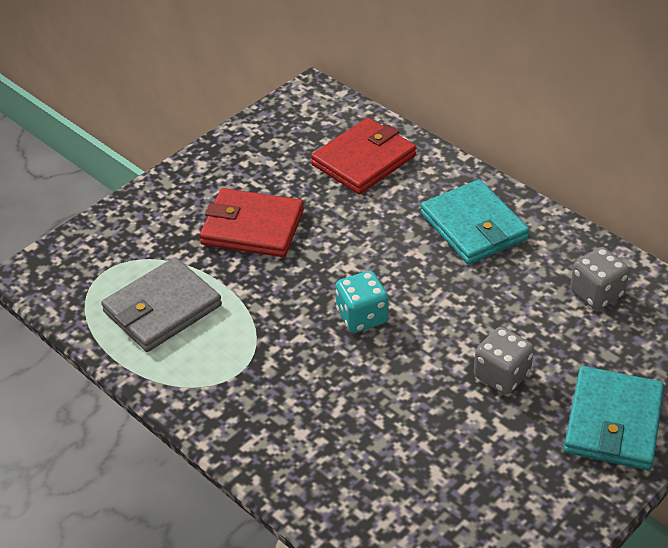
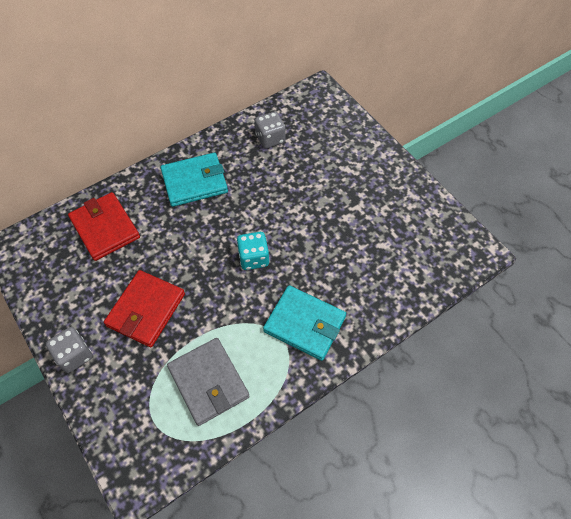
camera: 80 degrees left, 15 degrees up
grey dice [474,327,534,395] -> grey dice moved to [46,327,92,373]
turquoise wallet [564,366,664,470] -> turquoise wallet moved to [263,285,346,361]

